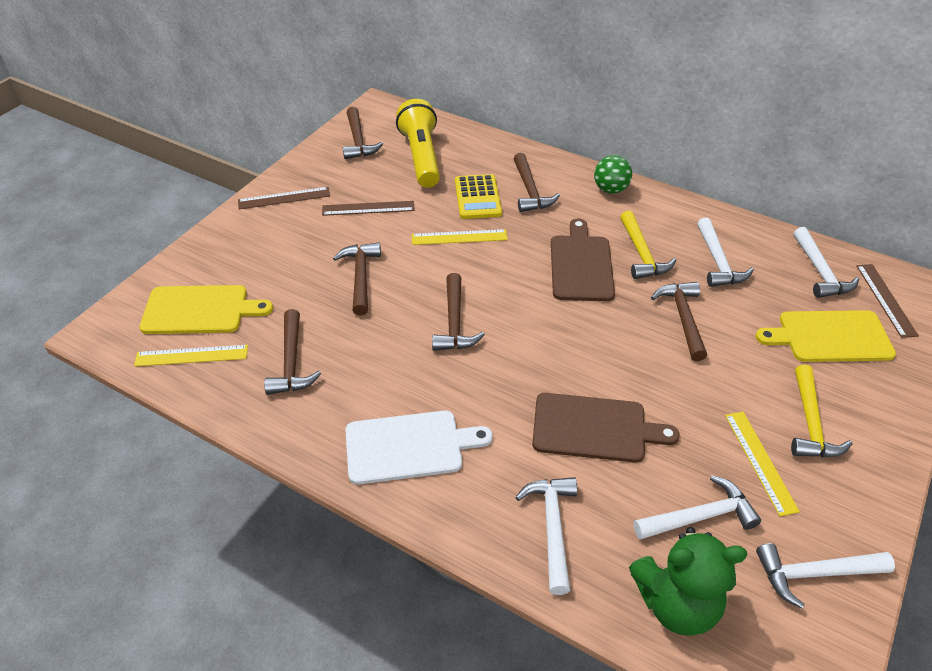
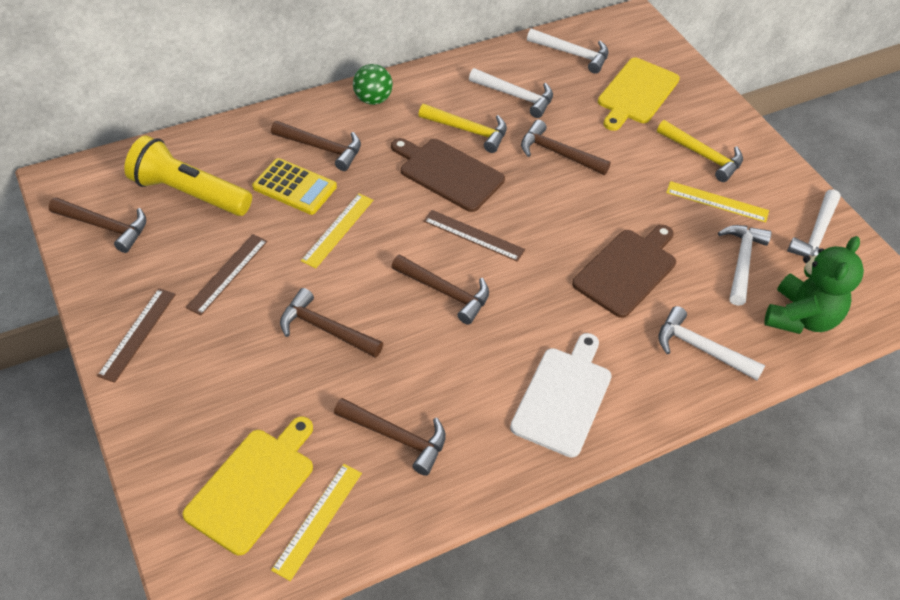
camera: 60 degrees left, 5 degrees up
brown ruler [856,264,919,338] -> brown ruler moved to [424,210,525,262]

